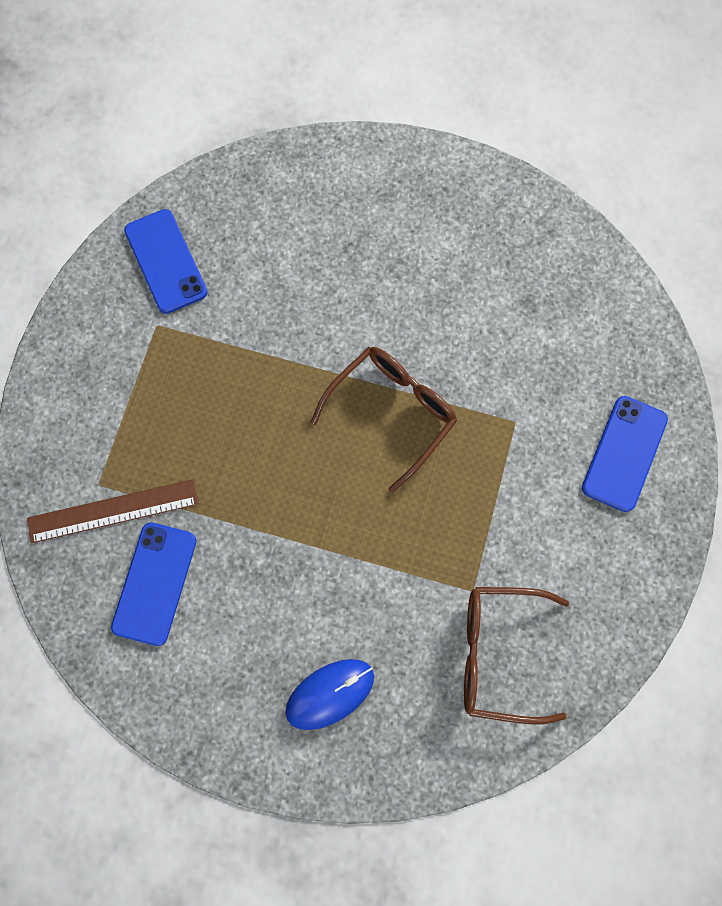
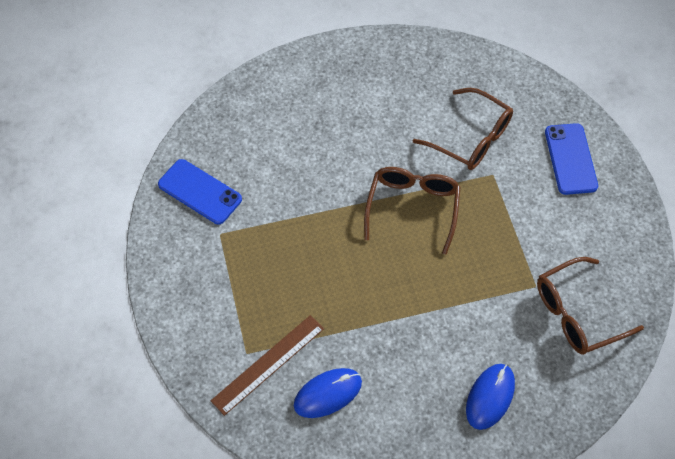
camera: 30 degrees left, 15 degrees down
blue phone [111,522,196,646] -> blue mouse [294,368,362,418]
none -> brown glasses [413,88,513,170]

